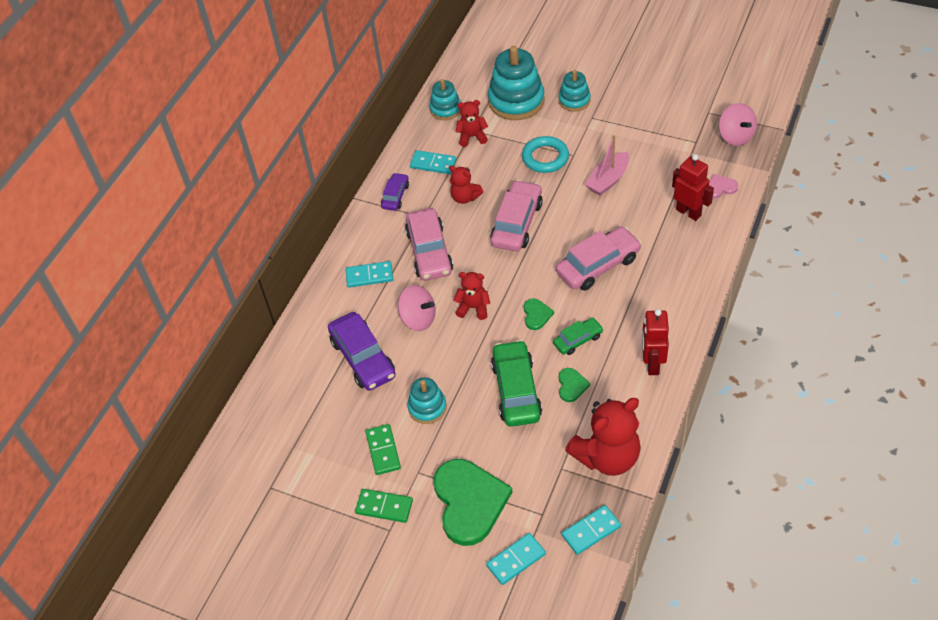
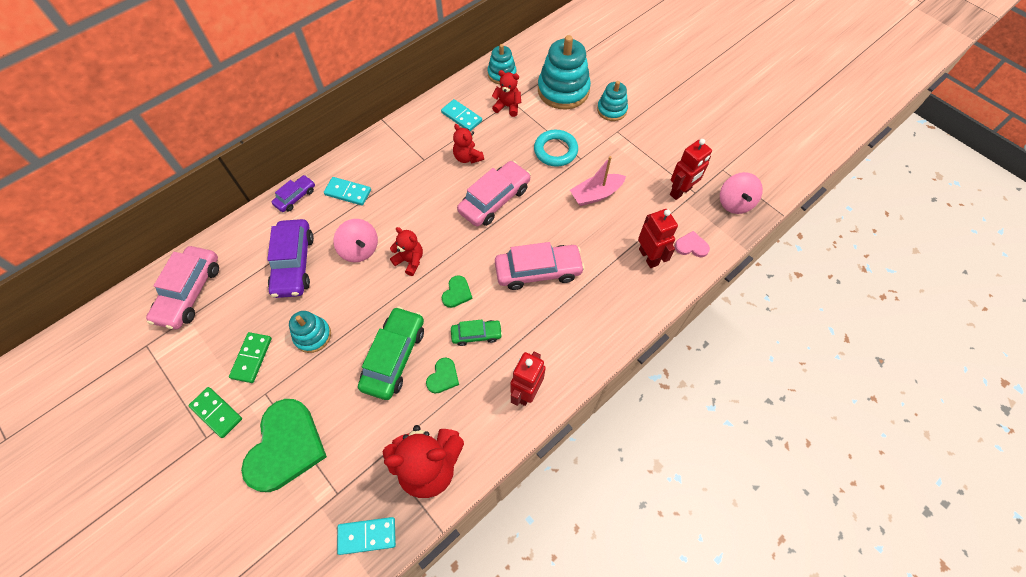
camera: 20 degrees right, 10 degrees up
purple car [381,173,409,211] -> purple car moved to [272,175,315,212]
pink car [405,208,453,281] -> pink car moved to [146,246,219,329]
turquoise domino [486,533,546,585] -> none
none -> red robot [670,139,712,200]

